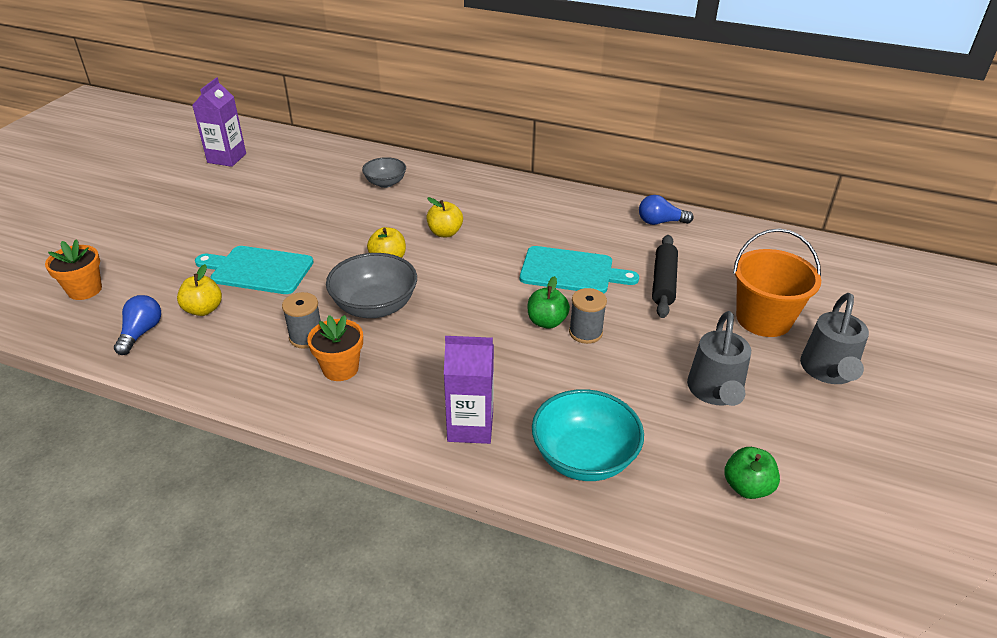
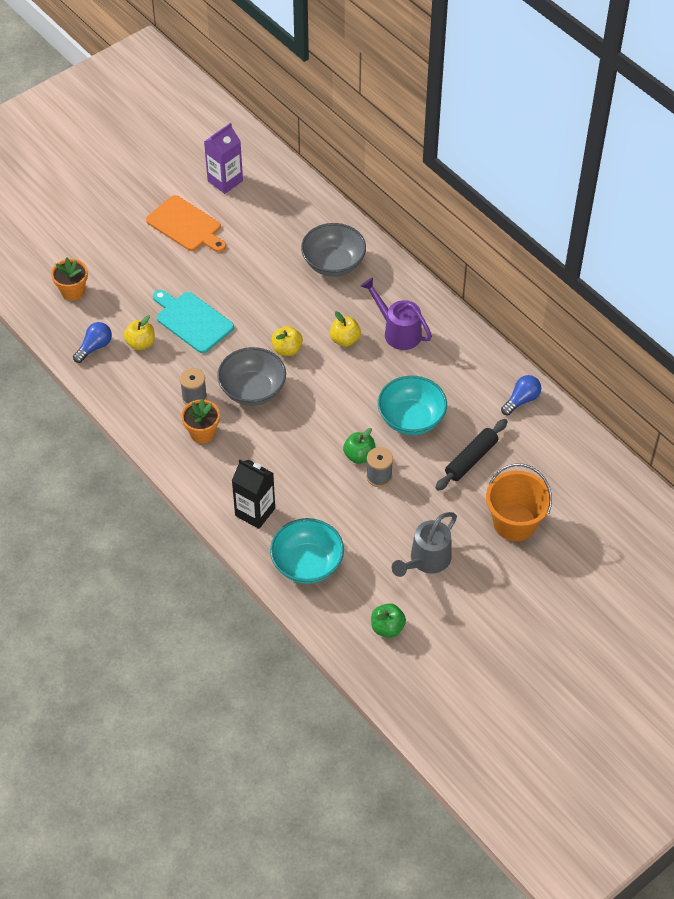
camera: 30 degrees right, 15 degrees up
grey bowl [362,157,406,188] -> grey bowl [301,223,366,277], size x1.65
purple carton [444,336,494,444] -> black carton [232,459,275,529]
turquoise cutting board [520,246,639,294] -> turquoise bowl [378,376,447,435]
blue light bulb [639,195,694,225] -> blue light bulb turned 105 degrees clockwise [501,375,541,416]
grey watering can [800,293,869,384] -> none
none -> orange cutting board [146,195,226,252]
none -> purple watering can [361,278,432,350]

